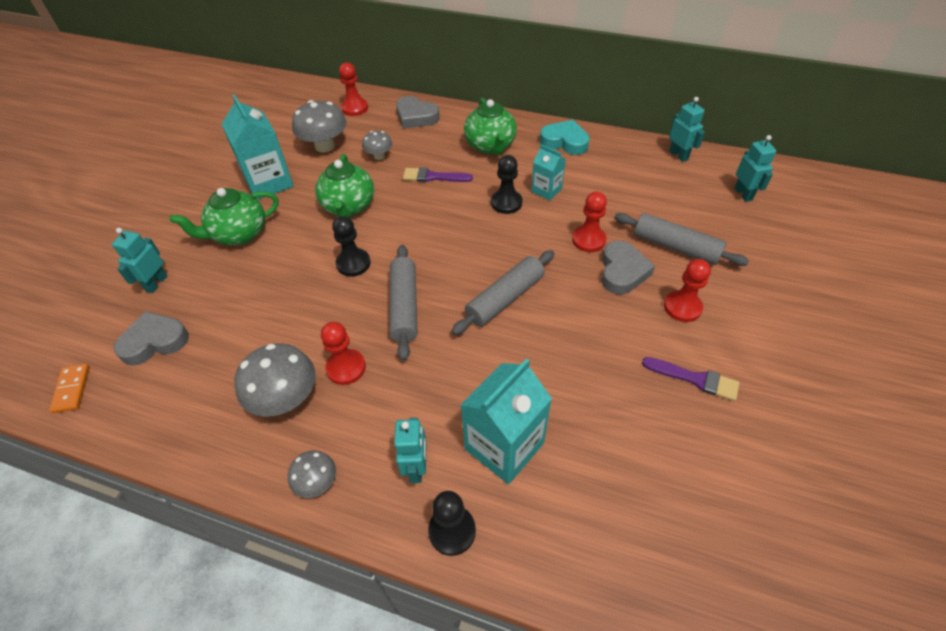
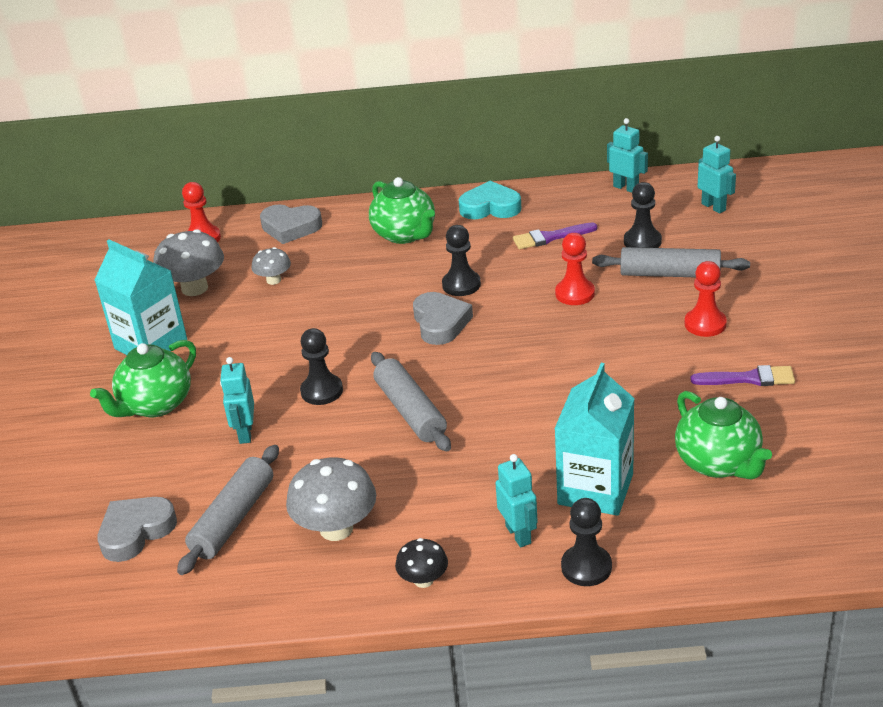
camera: 20 degrees left, 15 degrees down
orange domino [49,364,90,413] -> none
turquoise robot [112,228,167,293] -> turquoise robot moved to [220,357,254,444]
grey mushroom [288,451,336,498] -> black mushroom [395,538,448,588]
green teapot [315,154,374,218] -> green teapot moved to [675,391,772,479]
red pawn [321,322,366,385] -> none
purple brush [403,167,473,182] -> purple brush moved to [513,222,597,249]
grey rolling pin [452,250,554,335] -> grey rolling pin moved to [177,445,279,575]
turquoise carton [531,145,566,200] -> none
grey heart [602,241,655,295] -> grey heart moved to [413,292,473,345]
none -> black pawn [624,182,662,248]

